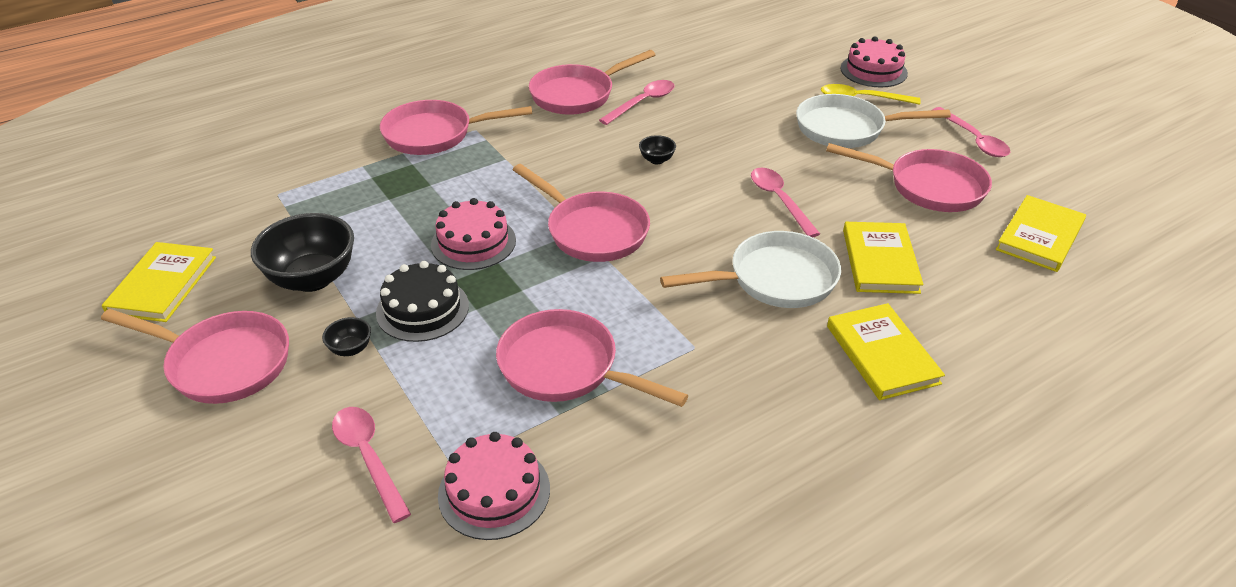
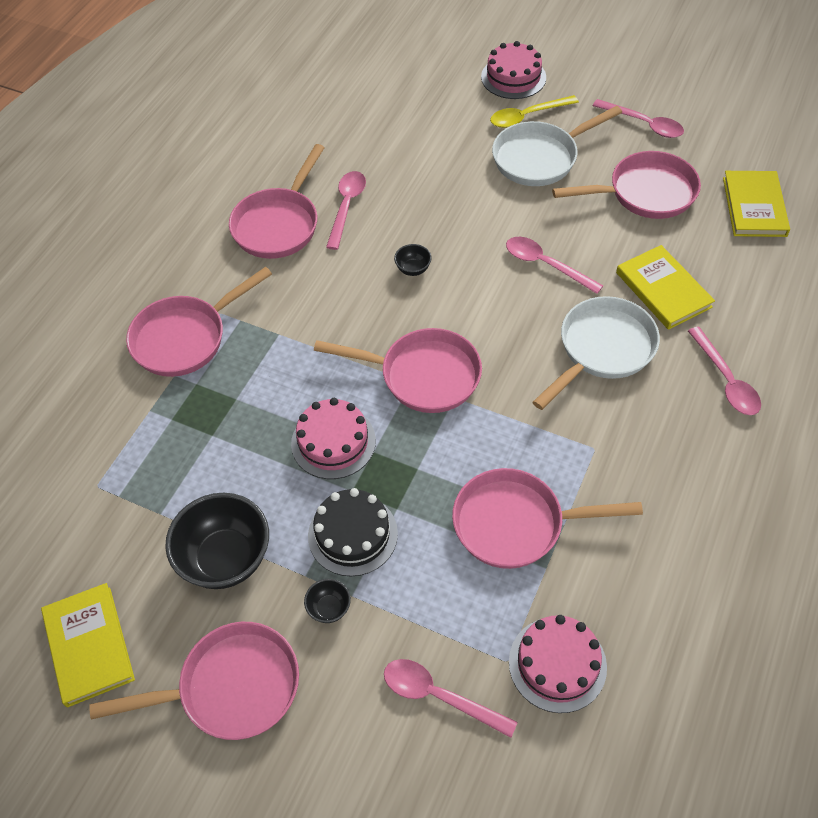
camera: 30 degrees left, 15 degrees up
yellow book [827,303,945,400] -> pink spoon [688,327,761,415]

